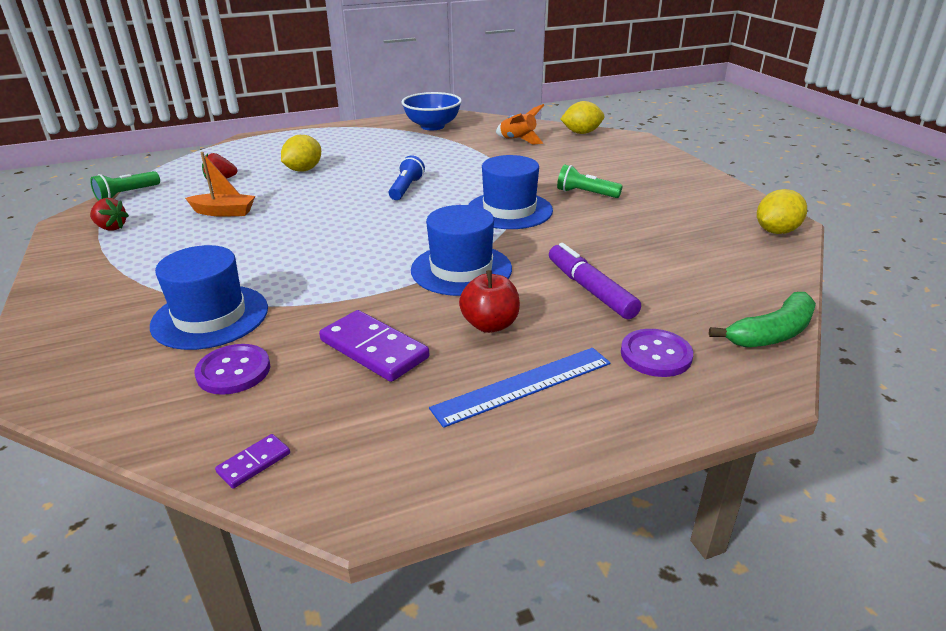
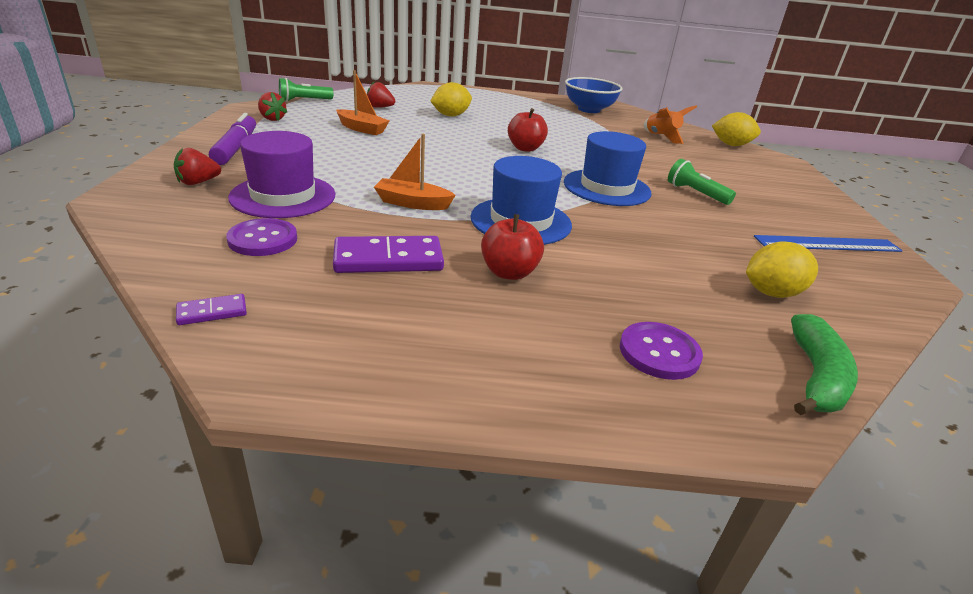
camera: 20 degrees right, 0 degrees up
blue hat [150,245,268,350] -> purple hat [228,131,335,218]
purple domino [319,310,429,382] -> purple domino turned 75 degrees counterclockwise [333,236,444,273]
blue flashlight [389,156,425,200] -> red apple [508,108,548,152]
blue ruler [429,348,611,428] -> blue ruler moved to [754,235,903,252]
purple marker [549,243,641,319] -> purple marker moved to [209,113,256,165]
green banana [709,292,816,348] -> green banana turned 60 degrees counterclockwise [791,314,858,415]
yellow lemon [757,189,807,234] -> yellow lemon moved to [746,241,818,298]
none -> red strawberry [174,148,221,185]
none -> orange boat [374,134,456,210]

